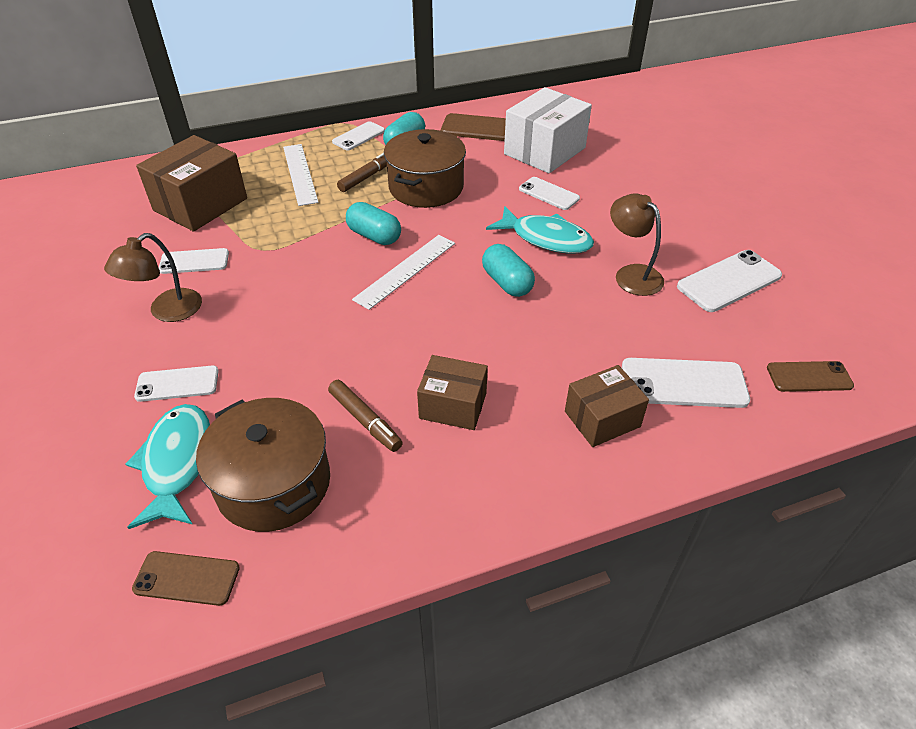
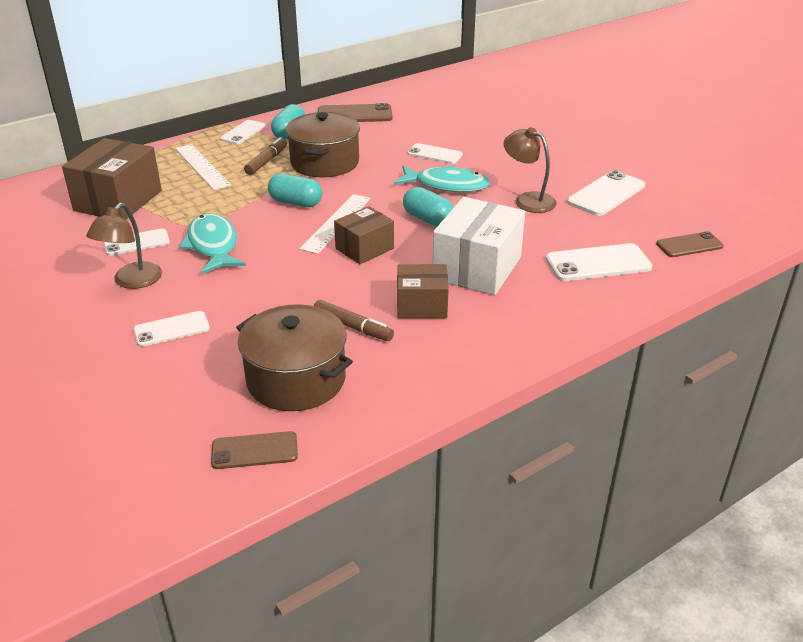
camera: 15 degrees left, 10 degrees down
turquoise fish [126,404,210,529] -> turquoise fish moved to [179,213,246,274]
white box [504,87,592,173] -> white box moved to [433,197,525,295]
brown box [565,365,649,447] -> brown box moved to [334,206,394,264]

